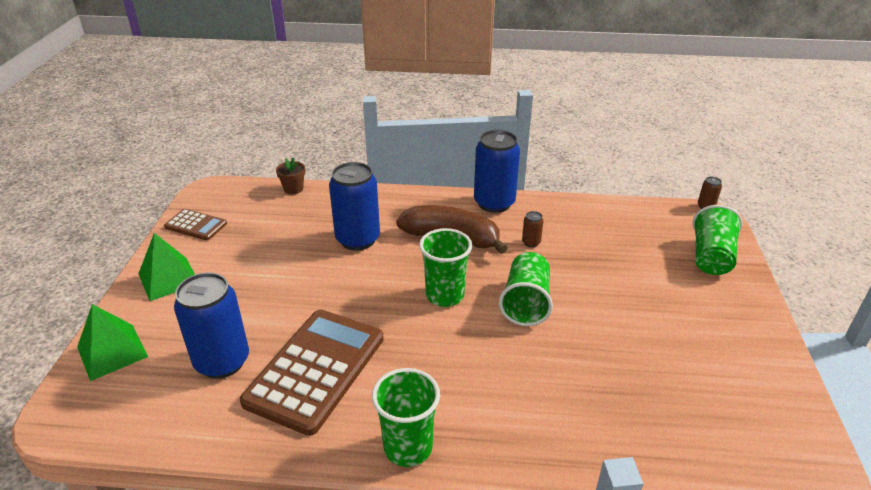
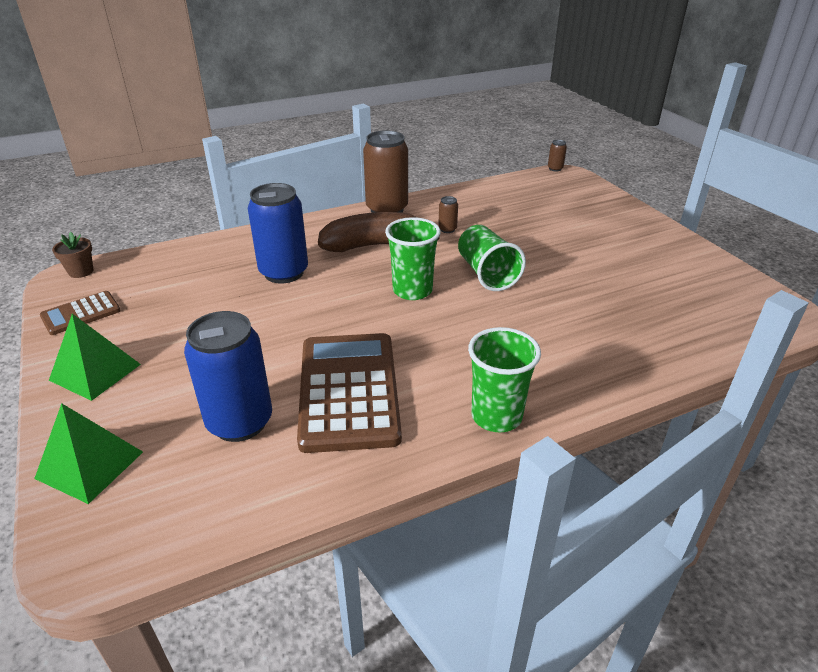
camera: 30 degrees left, 0 degrees up
brown calculator [164,209,227,240] -> brown calculator turned 150 degrees clockwise [40,291,121,335]
brown flower pot [276,157,306,194] -> brown flower pot moved to [52,232,93,278]
blue can [474,130,520,213] -> brown can [363,130,408,213]
green cup [693,205,743,275] -> none

